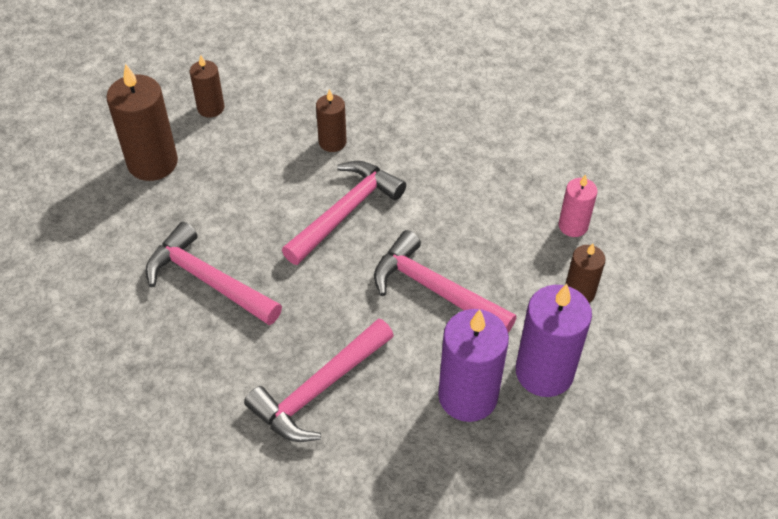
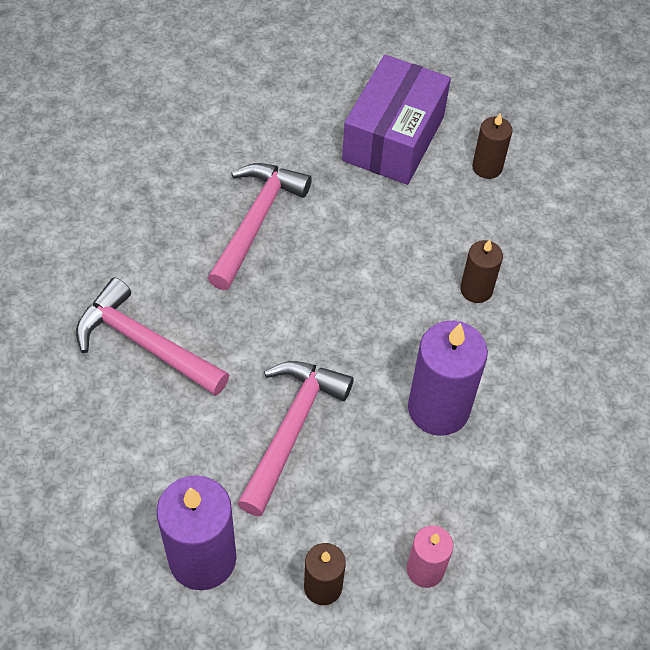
camera: 75 degrees right, 5 degrees up
brown candle [106,63,178,181] -> purple box [342,55,451,185]
pink hammer [282,161,406,265] -> none
purple candle [438,309,509,422] -> purple candle moved to [408,321,488,436]

